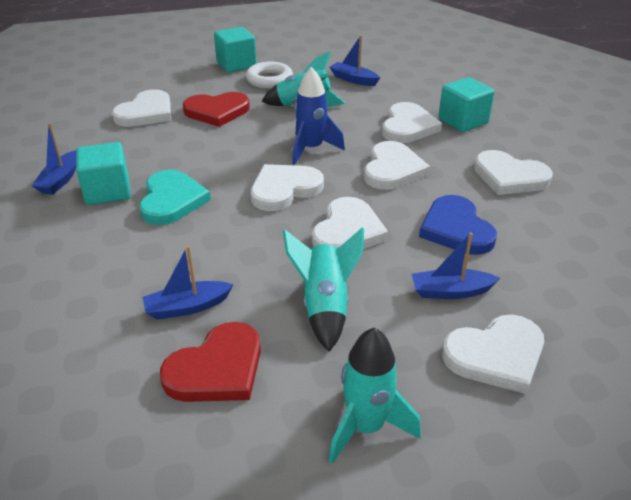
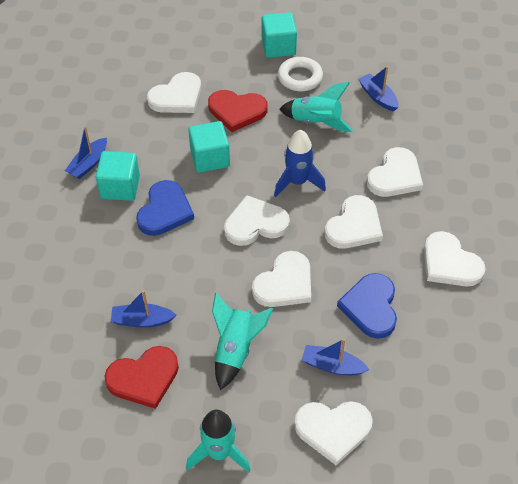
camera: 20 degrees right, 15 degrees up
turquoise heart [139,169,211,225] -> blue heart [136,180,194,236]
turquoise cube [438,77,494,132] -> turquoise cube moved to [188,121,230,173]

